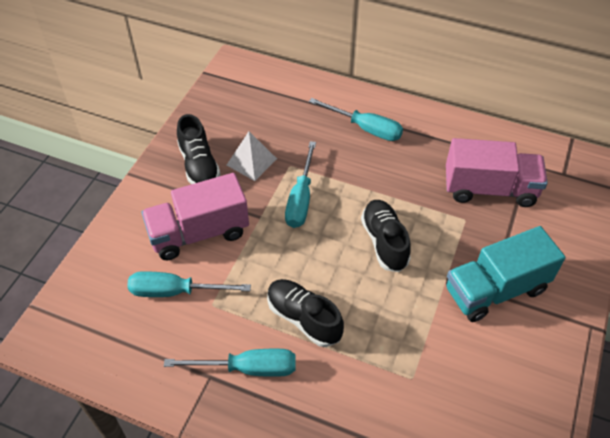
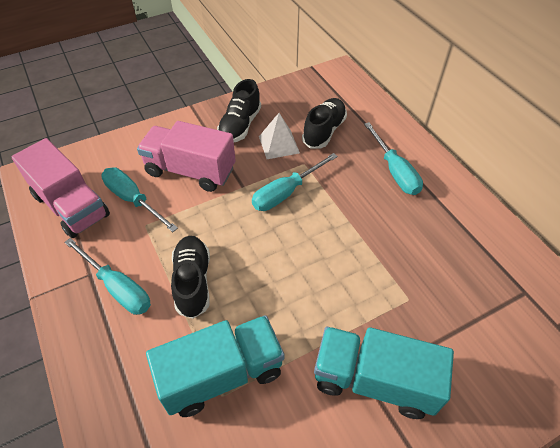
camera: 40 degrees right, 0 degrees up
black shoe [361,200,411,272] -> black shoe moved to [302,98,347,148]
pink truck [446,138,548,207] -> pink truck moved to [12,138,110,238]
none -> turquoise truck [146,315,285,417]

